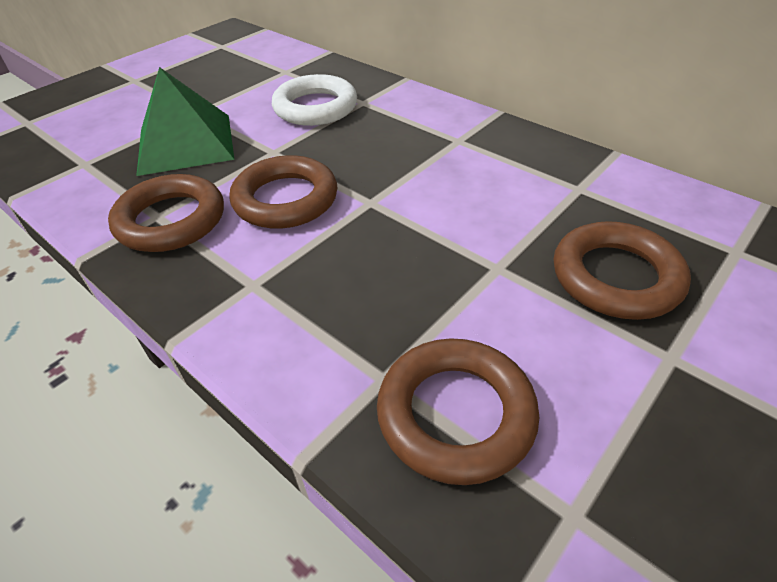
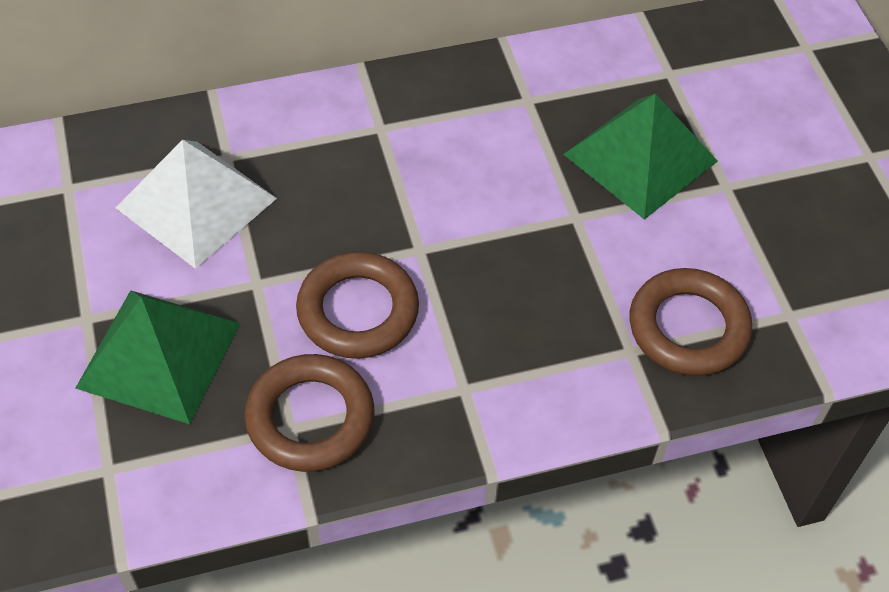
camera: 60 degrees left, 10 degrees up
white ring [272,74,357,126] -> white pyramid [116,140,277,269]
brown ring [554,221,691,320] -> green pyramid [563,94,718,220]

